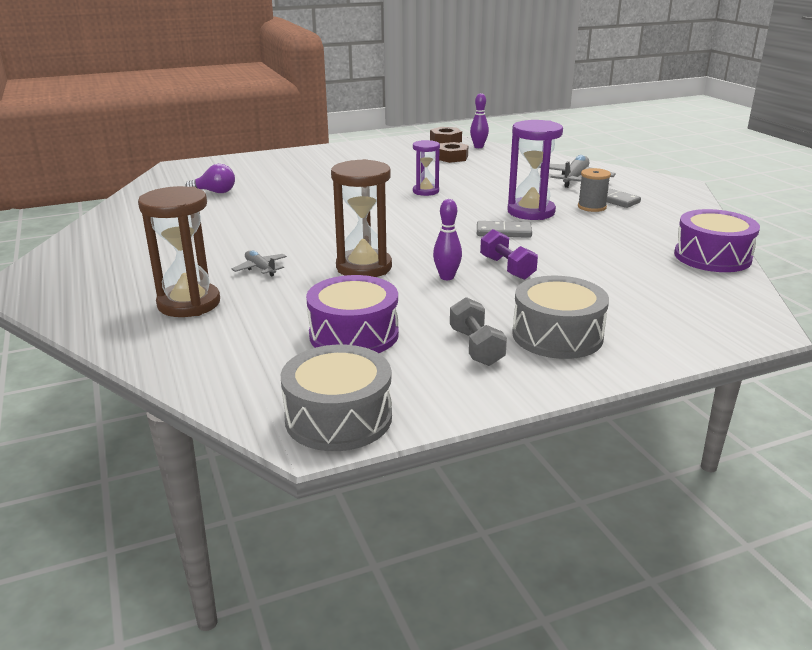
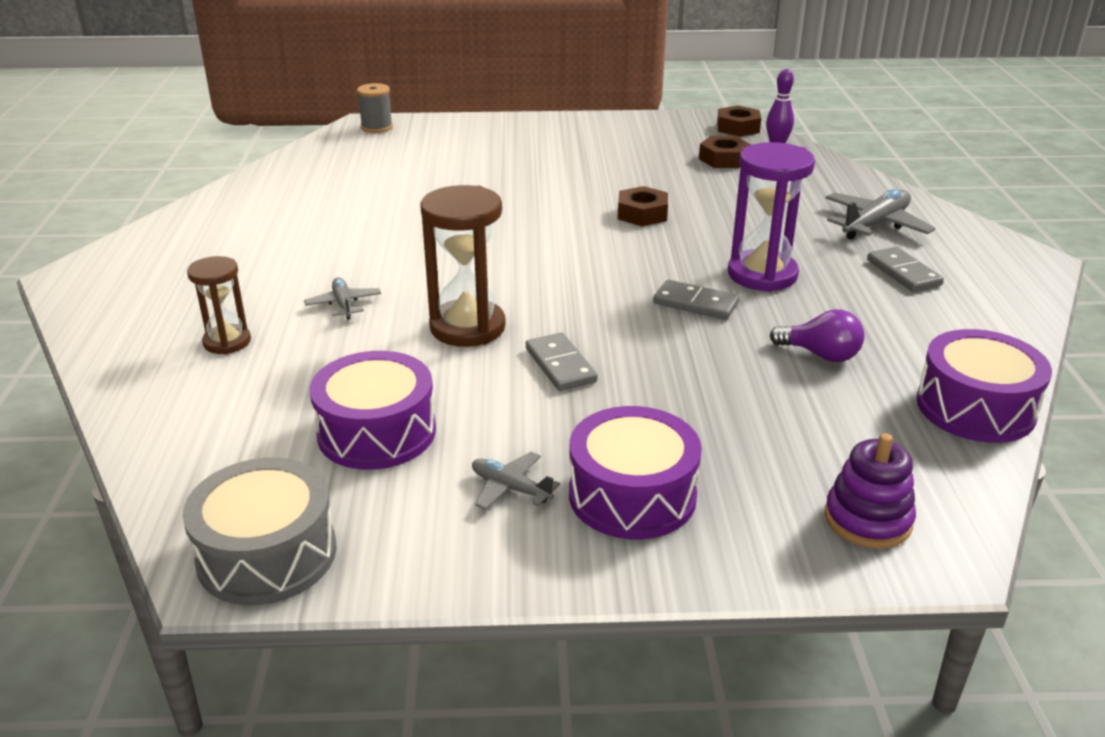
camera: 20 degrees right, 5 degrees up
brown hourglass [138,186,220,317] -> brown hourglass [187,256,251,354], size x0.60
purple light bulb [185,164,235,193] -> purple light bulb moved to [770,309,864,362]
purple hourglass [413,140,440,196] -> brown nut [618,186,668,226]
purple bowling pin [433,199,462,280] -> grey domino [526,332,598,391]
grey dumbbell [450,297,507,366] -> grey plane [472,452,560,510]
purple dumbbell [480,229,538,280] -> none
grey drum [512,276,609,359] -> purple drum [569,406,702,539]
grey spool [578,168,611,212] -> grey spool moved to [357,83,393,133]
none -> purple stacking toy [825,433,916,549]

